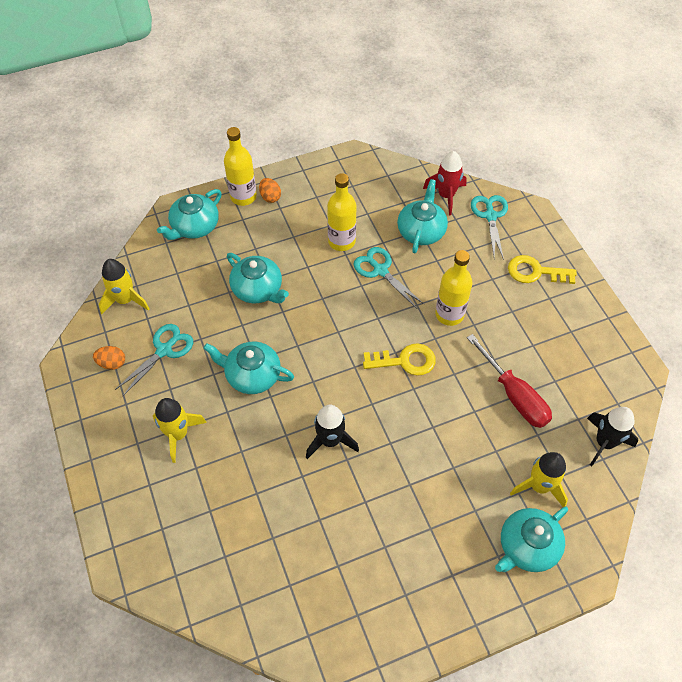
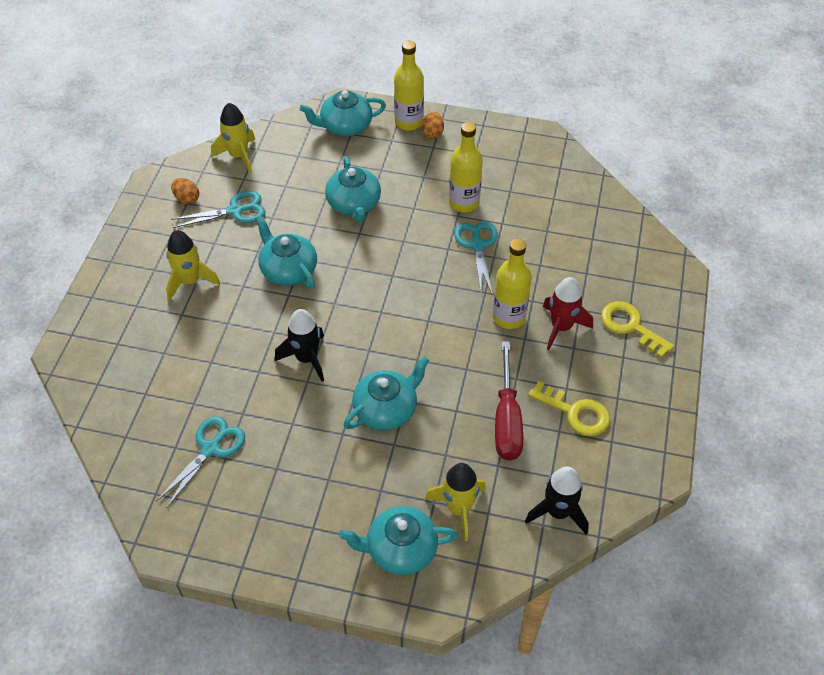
camera: 35 degrees right, 5 degrees down
yellow key [363,343,436,376] -> yellow key moved to [528,381,610,436]
turquoise teapot [397,179,448,253] -> turquoise teapot moved to [344,356,430,430]
red rocket [423,151,467,215] -> red rocket moved to [543,277,593,350]
turquoise scissors [471,195,508,260] -> turquoise scissors moved to [156,416,245,509]

